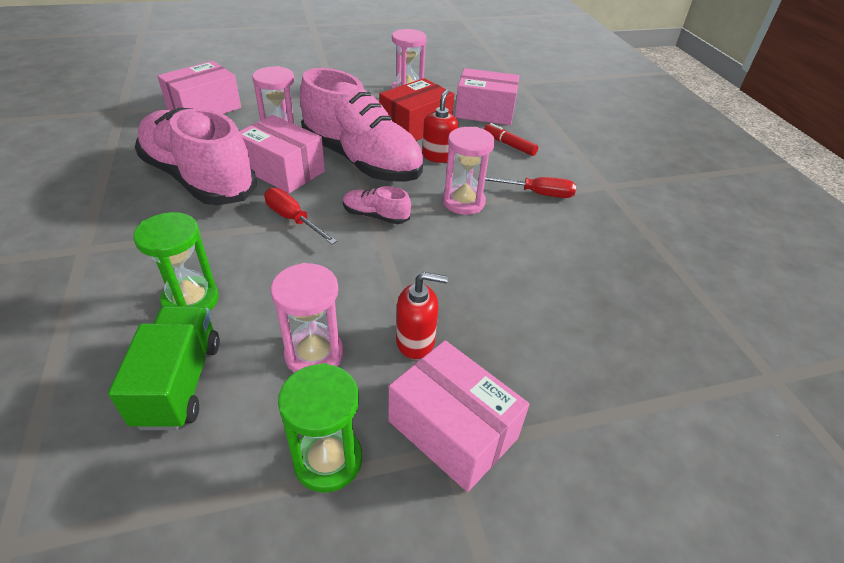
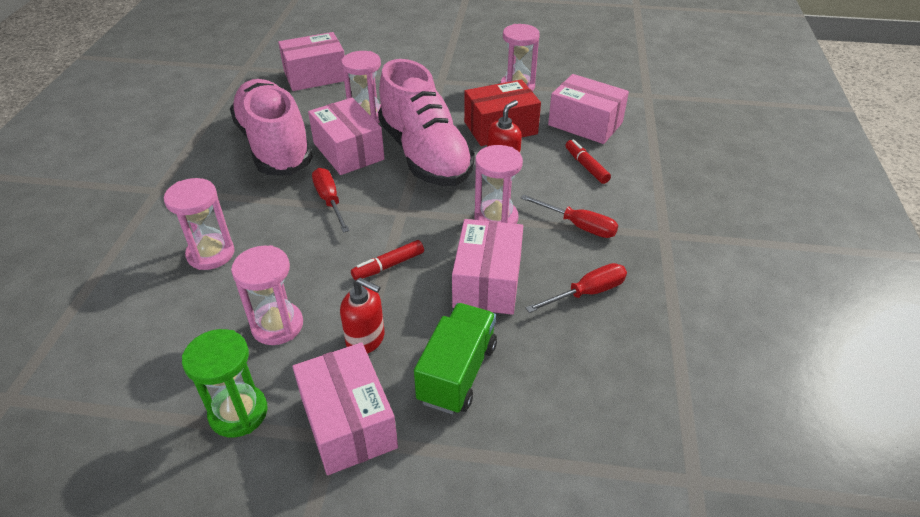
camera: 25 degrees right, 0 degrees up
green truck [108,306,220,430] -> green truck moved to [414,303,497,414]
green hourglass [133,212,219,311] -> pink hourglass [164,178,235,270]
pink shoe [343,186,411,224] -> none
none -> red marker [351,240,424,280]
none -> pink box [452,219,523,315]
none -> red screwdriver [526,263,627,313]

